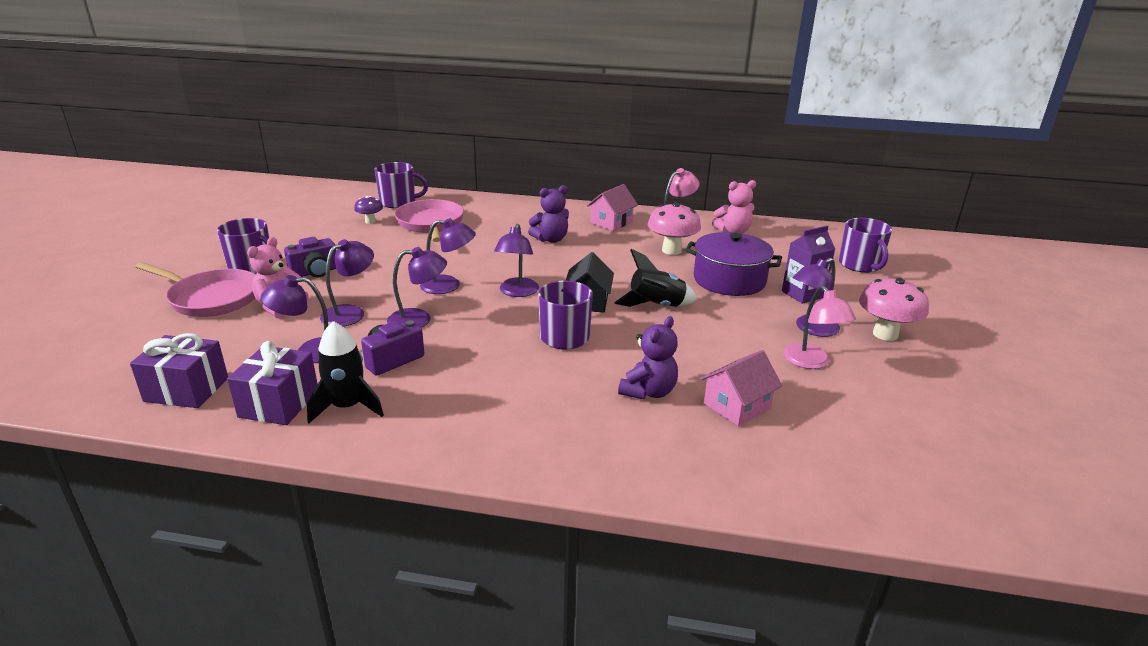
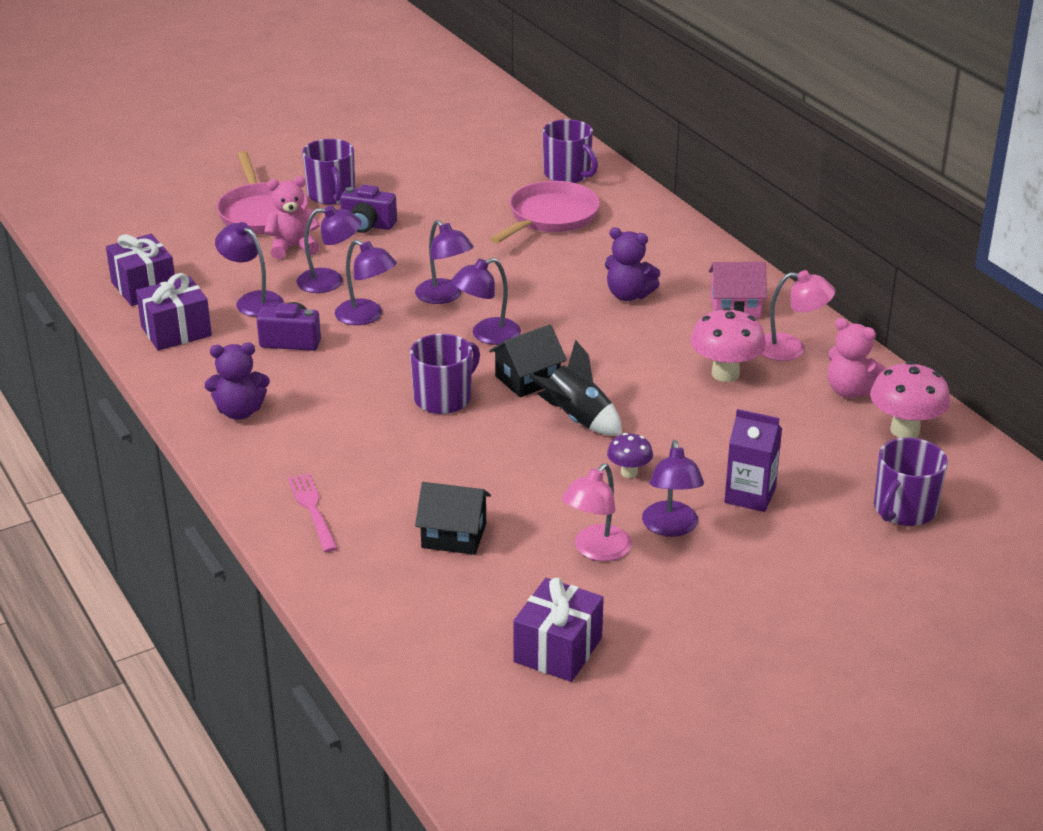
camera: 50 degrees right, 5 degrees up
black rocket [307,321,384,423] -> none
purple mushroom [354,196,383,224] -> purple mushroom moved to [607,433,653,478]
purple teddy bear [618,316,678,400] -> purple teddy bear moved to [205,343,270,420]
purple pot [685,232,782,296] -> none
pink house [700,350,782,426] -> black house [415,482,491,555]
purple lamp [793,258,840,337] -> purple lamp turned 105 degrees counterclockwise [642,440,704,537]
pink mushroom [859,278,929,341] -> pink mushroom moved to [870,361,950,438]
none -> pink fork [288,473,338,552]
none -> purple gift [513,577,604,682]

